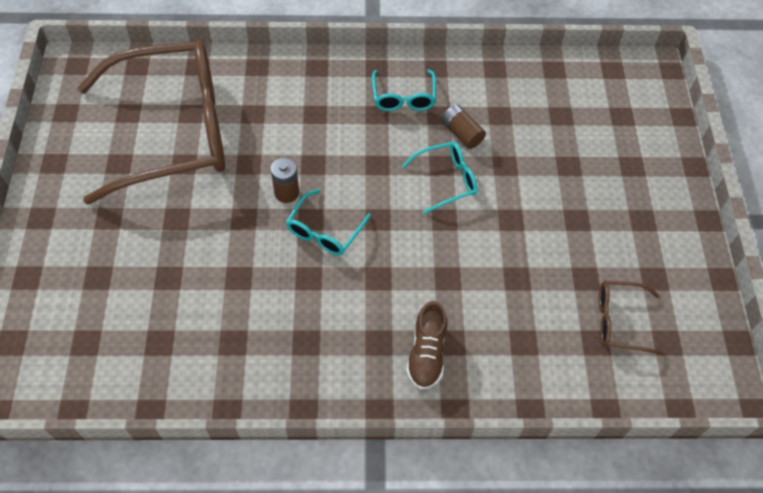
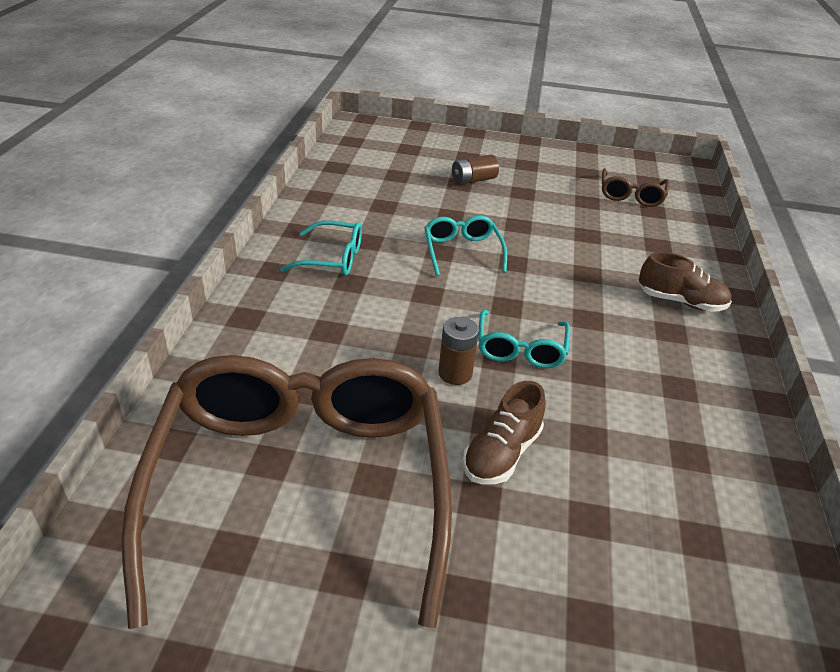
camera: 80 degrees left, 20 degrees down
turquoise glasses [286,189,371,255] -> turquoise glasses turned 60 degrees clockwise [478,310,570,368]
brown battery [442,105,486,149] -> brown battery moved to [452,155,499,185]
none -> brown shoe [463,381,546,484]

